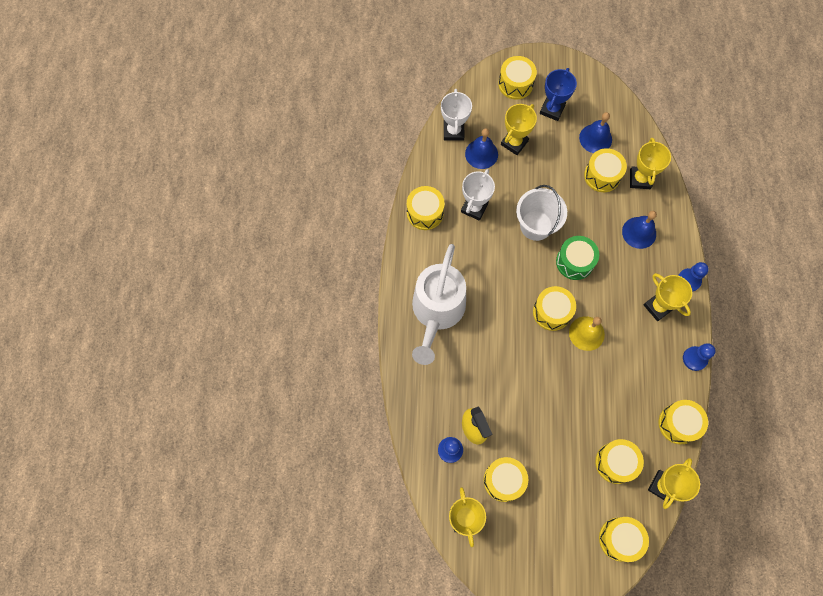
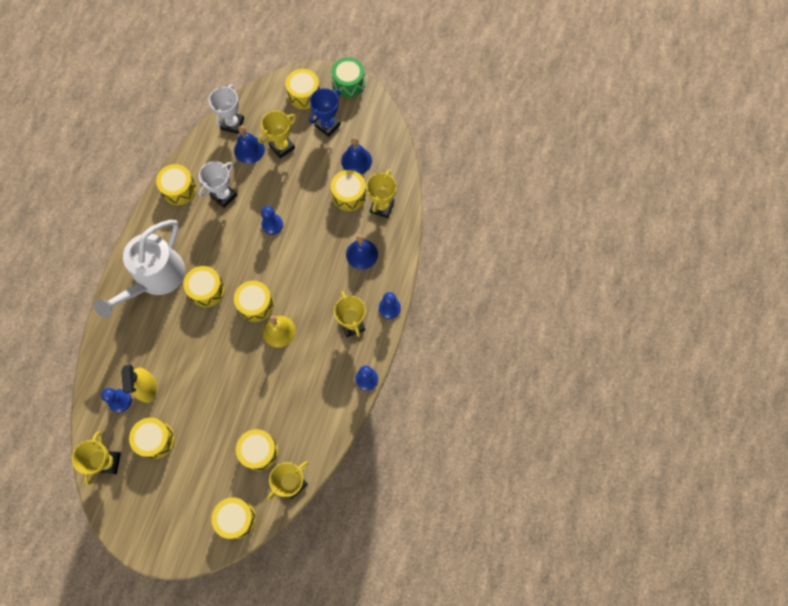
camera: 15 degrees right, 0 degrees up
white bucket [516,185,567,241] -> blue pawn [261,206,283,235]
green drum [556,236,599,280] -> green drum moved to [331,57,365,98]
yellow drum [659,400,708,444] -> yellow drum moved to [183,266,225,307]

